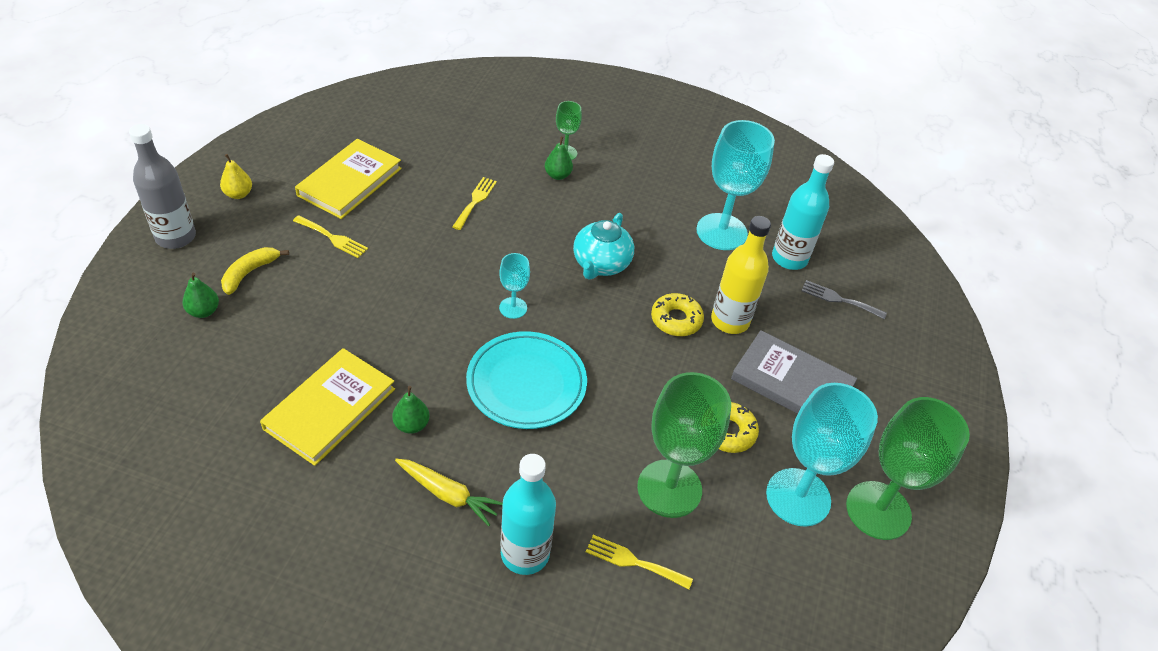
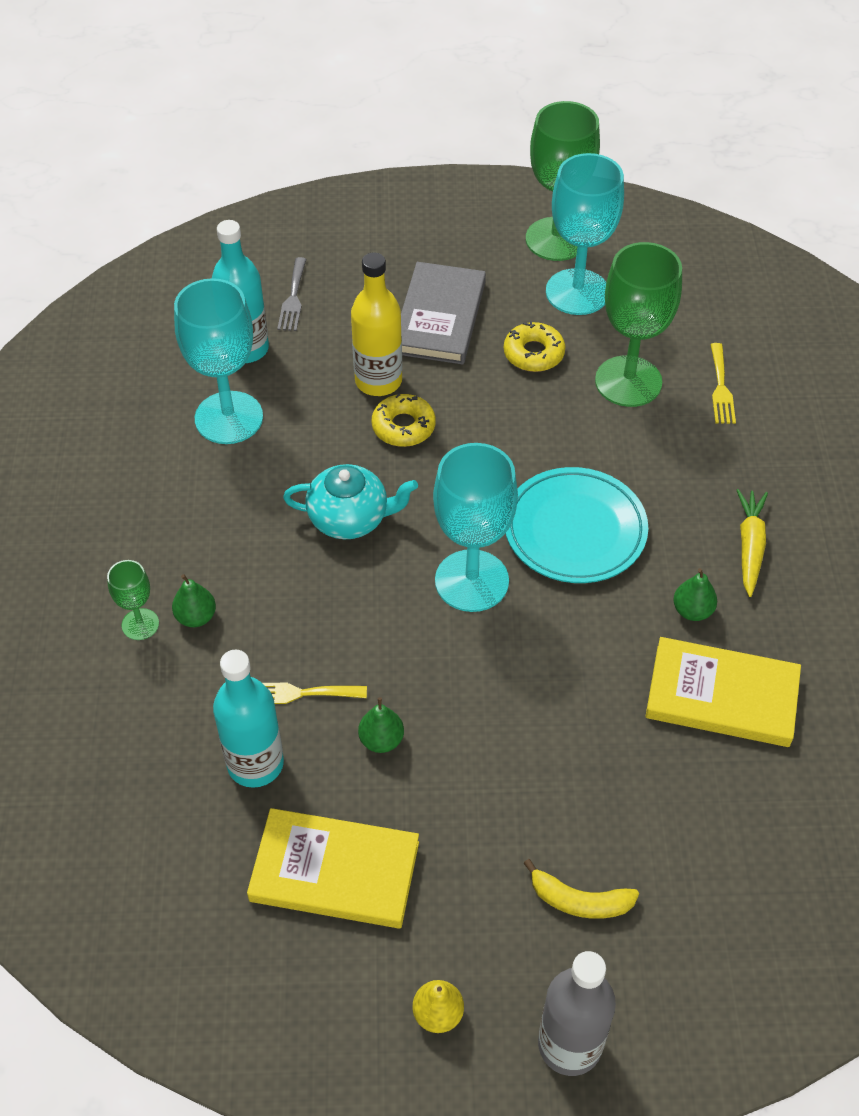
camera: 105 degrees left, 5 degrees up
green pear [182,273,219,318] -> green pear moved to [358,697,404,753]
yellow fork [293,215,368,258] -> none
turquoise goblet [499,253,530,319] -> turquoise goblet [433,443,518,612], size x2.03
turquoise bottle [501,454,556,575] -> turquoise bottle moved to [213,649,284,788]

